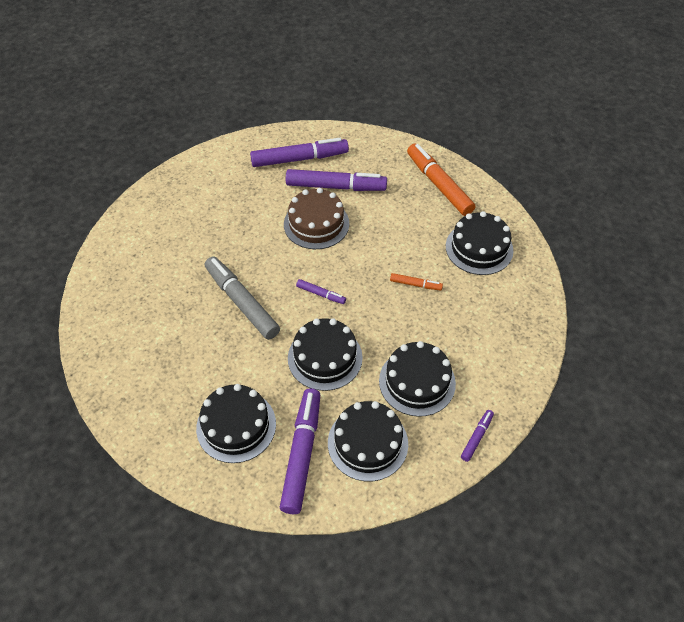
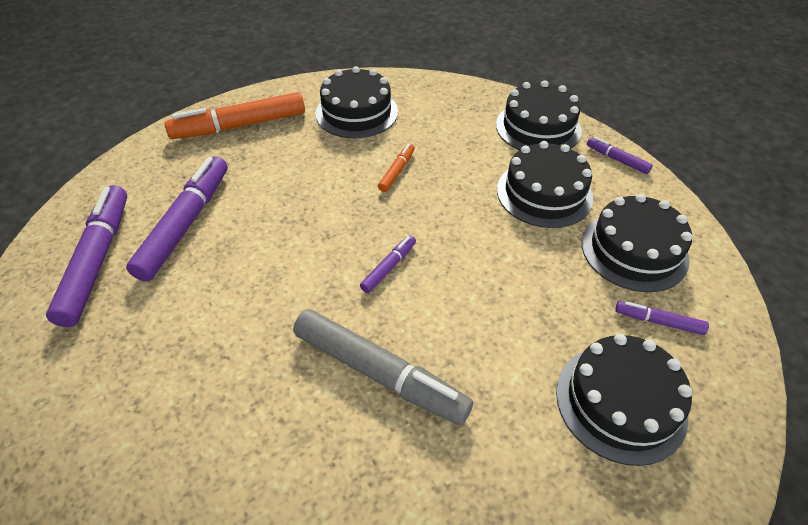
camera: 80 degrees left, 5 degrees down
grey marker [205,256,280,340] -> grey marker turned 120 degrees counterclockwise [293,309,473,425]
purple marker [280,388,320,514] -> purple marker [615,301,709,335], size x0.47
brown cake [284,188,349,249] -> none
black cake [288,318,363,391] -> black cake moved to [496,80,582,150]

